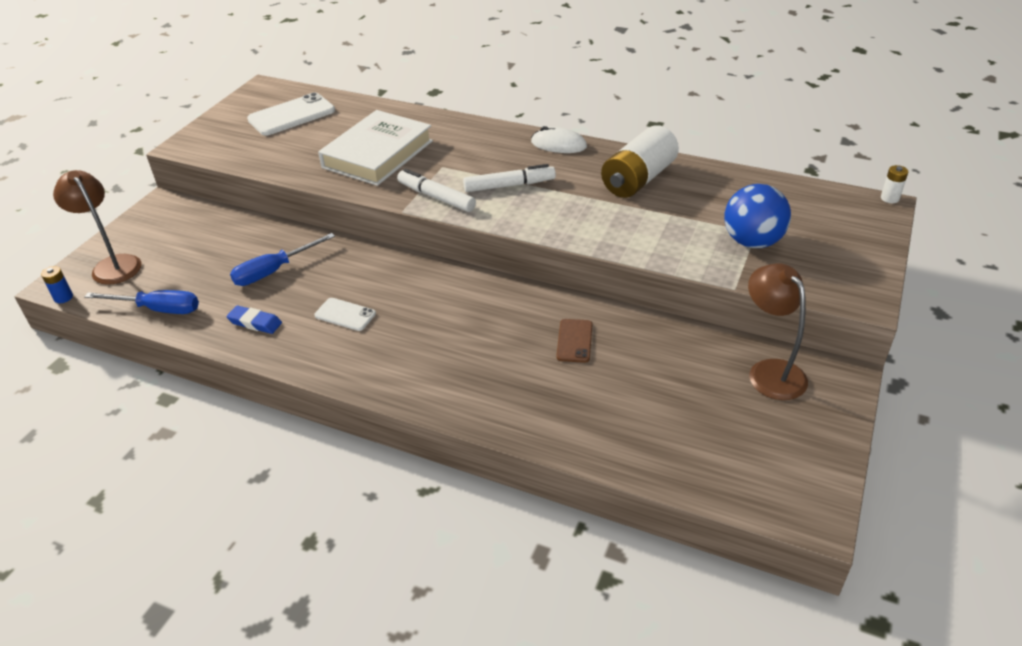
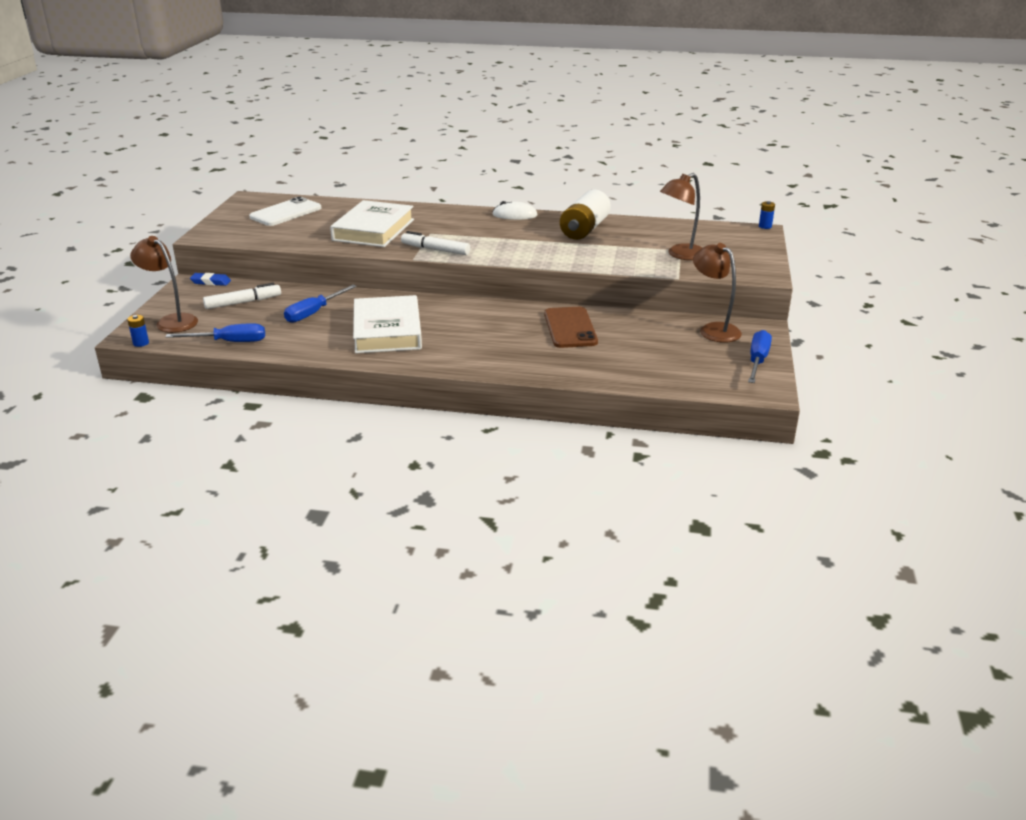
camera: 15 degrees left, 10 degrees down
blue eraser [227,305,282,334] -> blue eraser moved to [190,273,231,286]
white phone [314,298,376,331] -> white book [353,295,422,353]
white marker [463,164,556,192] -> white marker moved to [203,283,281,309]
brown phone [556,319,592,363] -> brown phone [544,307,598,348], size x1.77
blue ball [724,184,791,248] -> brown lamp [660,173,702,260]
white battery [881,165,908,203] -> blue battery [759,201,775,229]
none -> blue screwdriver [748,330,772,383]

